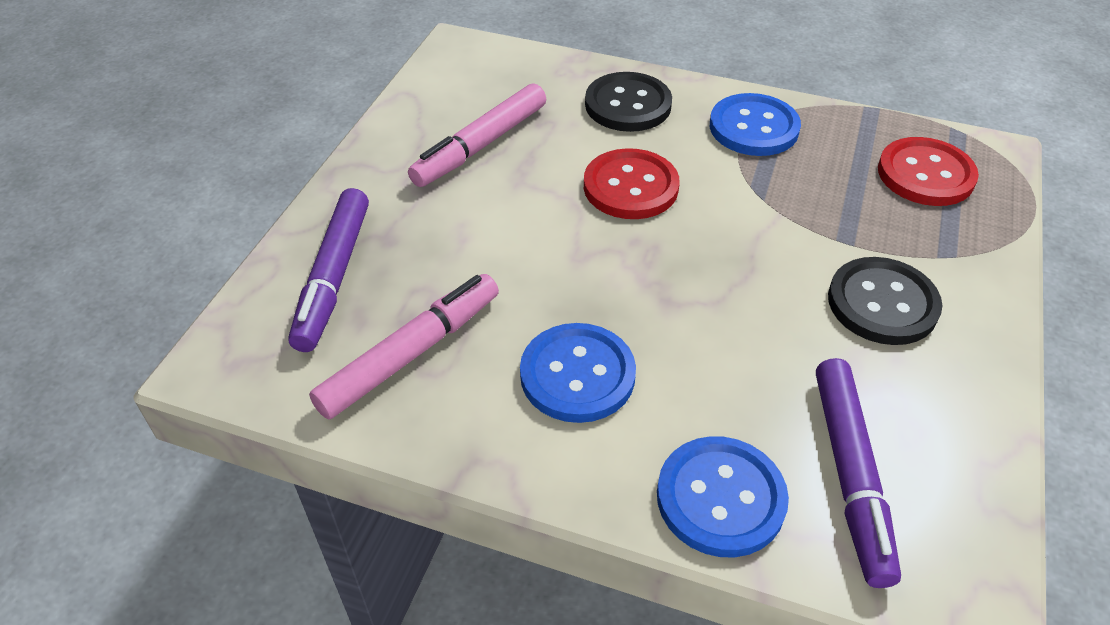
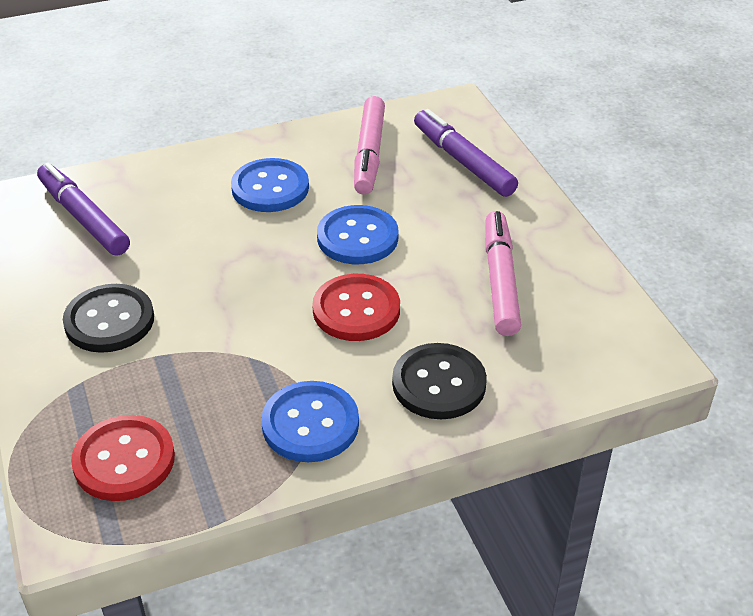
camera: 140 degrees right, 5 degrees down
blue button [657,436,789,558] -> blue button moved to [317,205,398,264]

